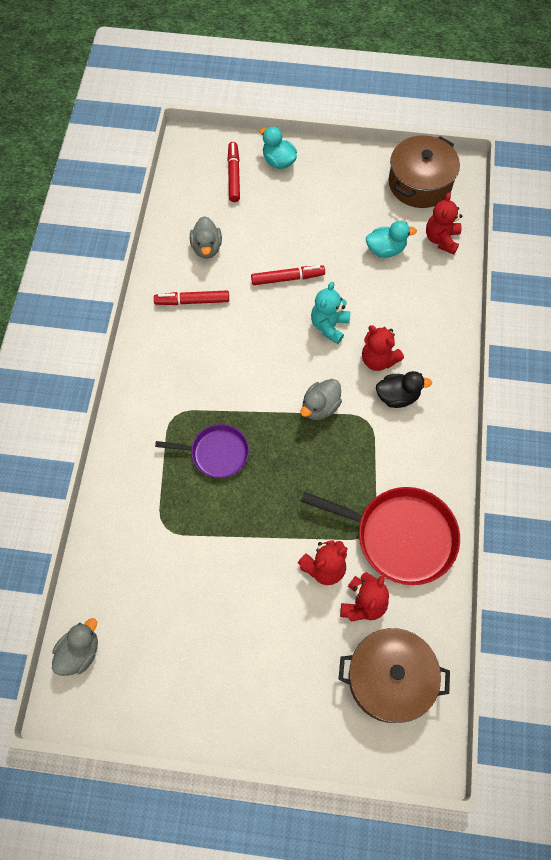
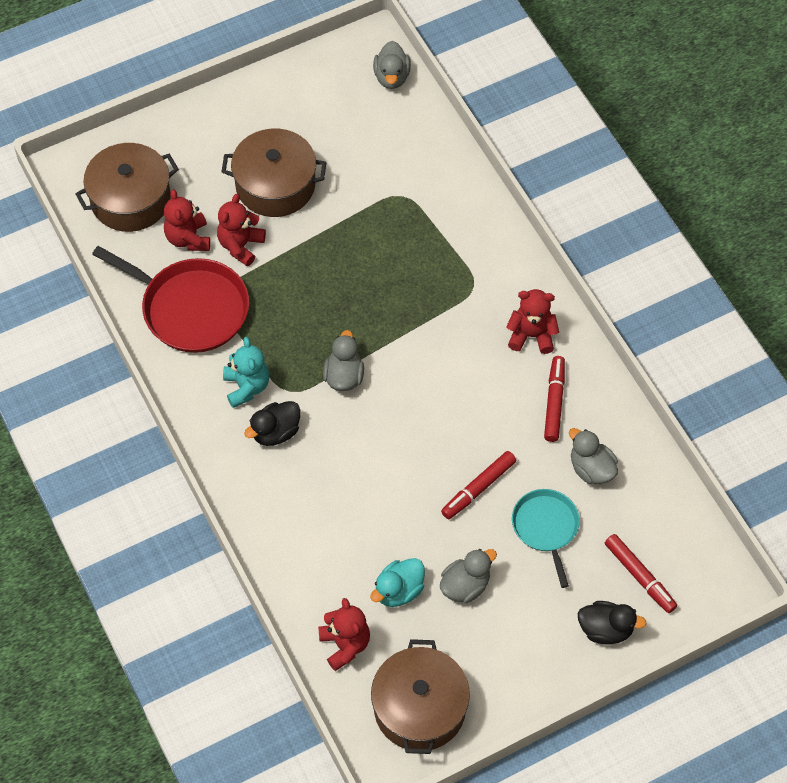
camera: 145 degrees right, 5 degrees down
red marker [154,290,229,305] -> red marker turned 45 degrees counterclockwise [544,356,565,442]
purple pan [155,424,249,478] -> none
turquoise duck [260,126,297,169] -> black duck [578,601,647,645]
red pan [301,487,460,585] -> red pan turned 135 degrees counterclockwise [92,246,249,353]
turquoise teddy bear [311,282,350,344] -> turquoise teddy bear moved to [223,337,269,408]
red teddy bear [362,325,404,371] -> red teddy bear moved to [506,289,559,354]
none -> brown pot [221,129,326,217]
none -> grey duck [440,549,497,603]
none -> turquoise pan [512,489,580,588]

